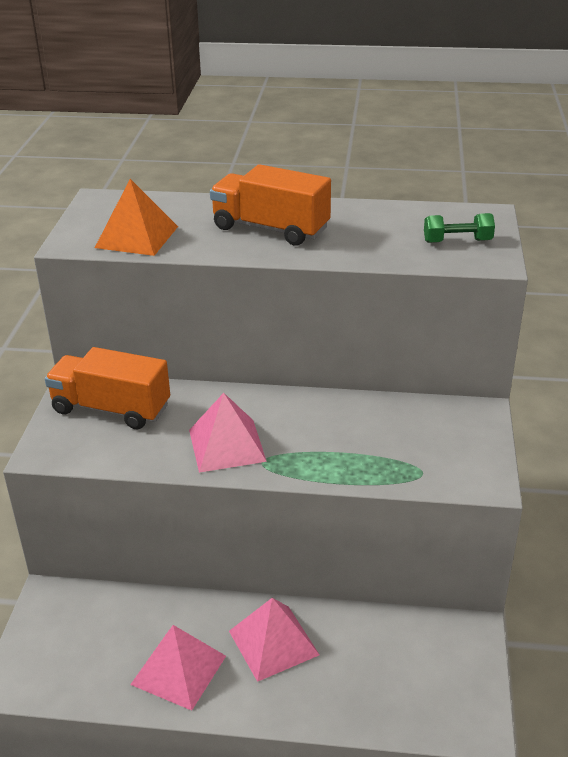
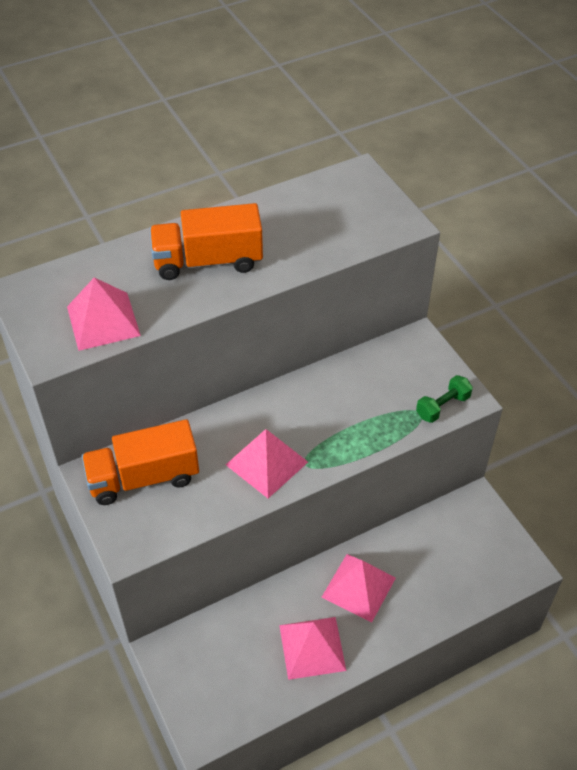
camera: 35 degrees left, 15 degrees up
orange pyramid [95,179,178,256] -> pink pyramid [67,277,141,351]
green dumbbell [424,213,495,243] -> green dumbbell moved to [416,375,473,423]

